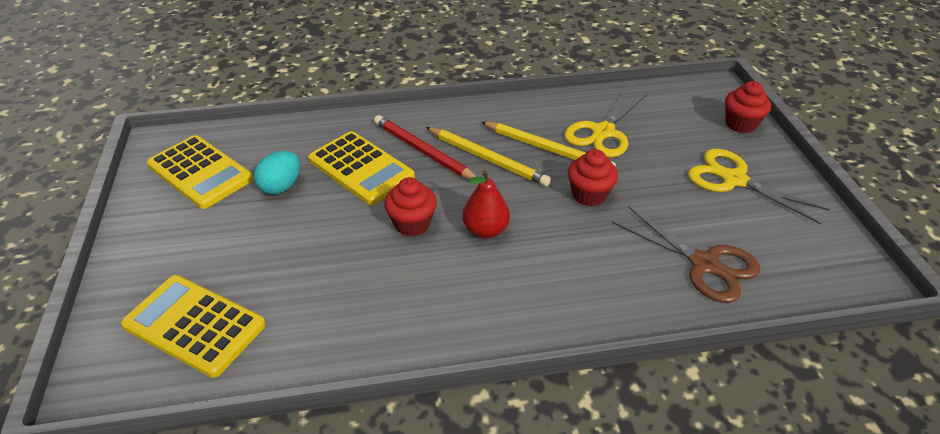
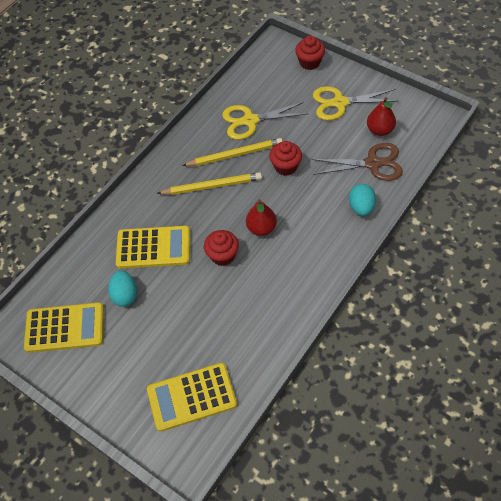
camera: 40 degrees left, 15 degrees up
red pencil [374,115,477,179] -> none
yellow scissors [564,88,647,157] -> yellow scissors turned 90 degrees clockwise [222,102,309,140]
none -> turquoise egg [349,184,376,216]
none -> red pear [367,97,396,136]

